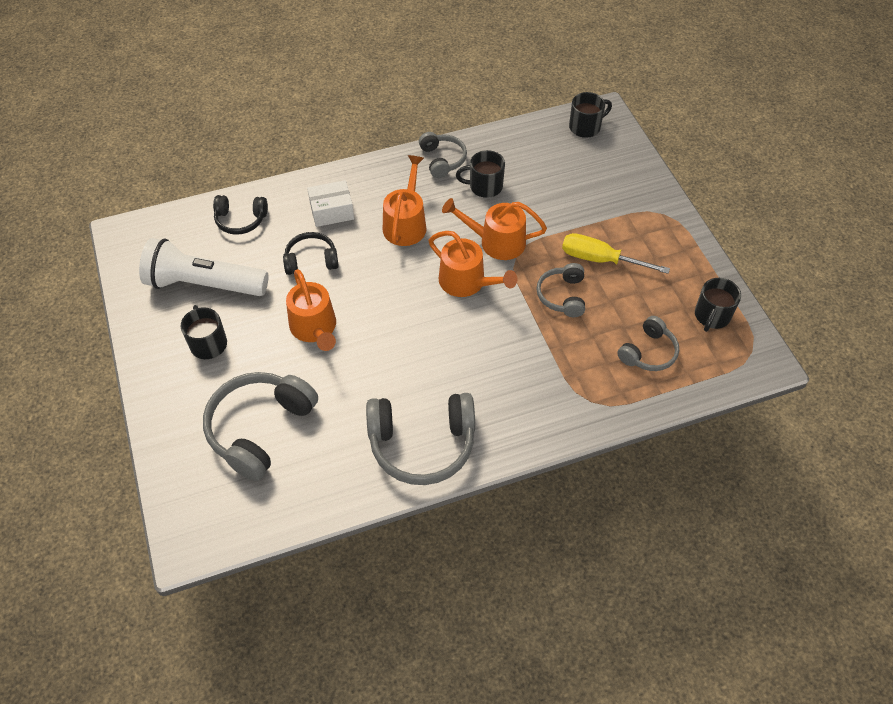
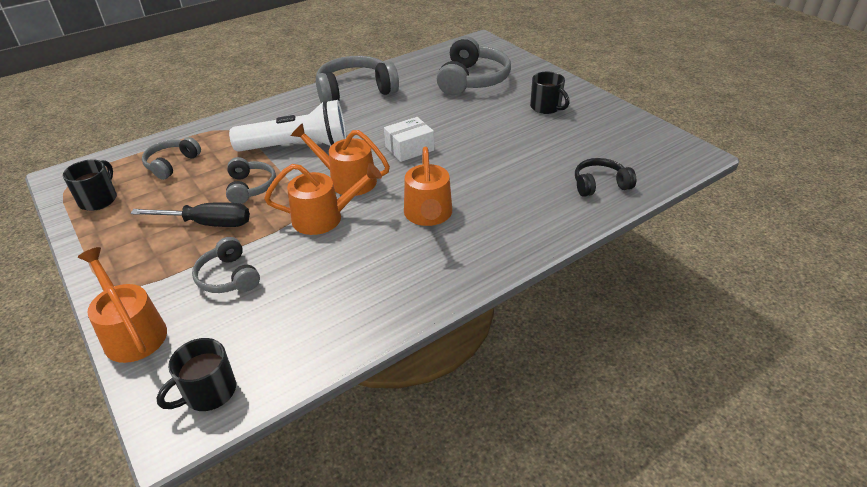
camera: 165 degrees right, 15 degrees down
white flashlight [139,238,268,296] -> white flashlight moved to [229,100,347,152]
black headphones [283,232,339,275] -> none
orange watering can [286,269,336,351] -> orange watering can moved to [78,247,167,363]
white box [307,180,354,227] -> white box moved to [384,117,434,162]
grey headphones [419,132,467,178] -> grey headphones moved to [192,237,260,293]
black mug [456,150,505,198] -> none
yellow screwdriver [562,233,670,274] -> black screwdriver [130,202,250,227]

